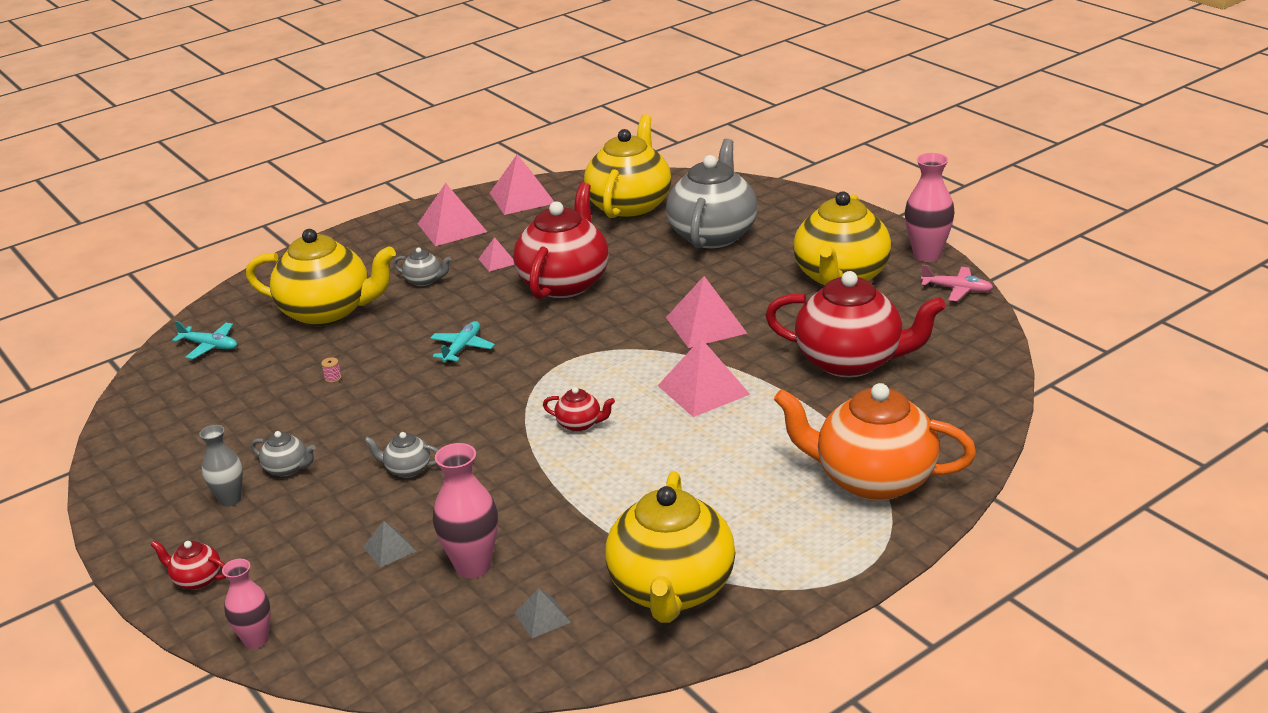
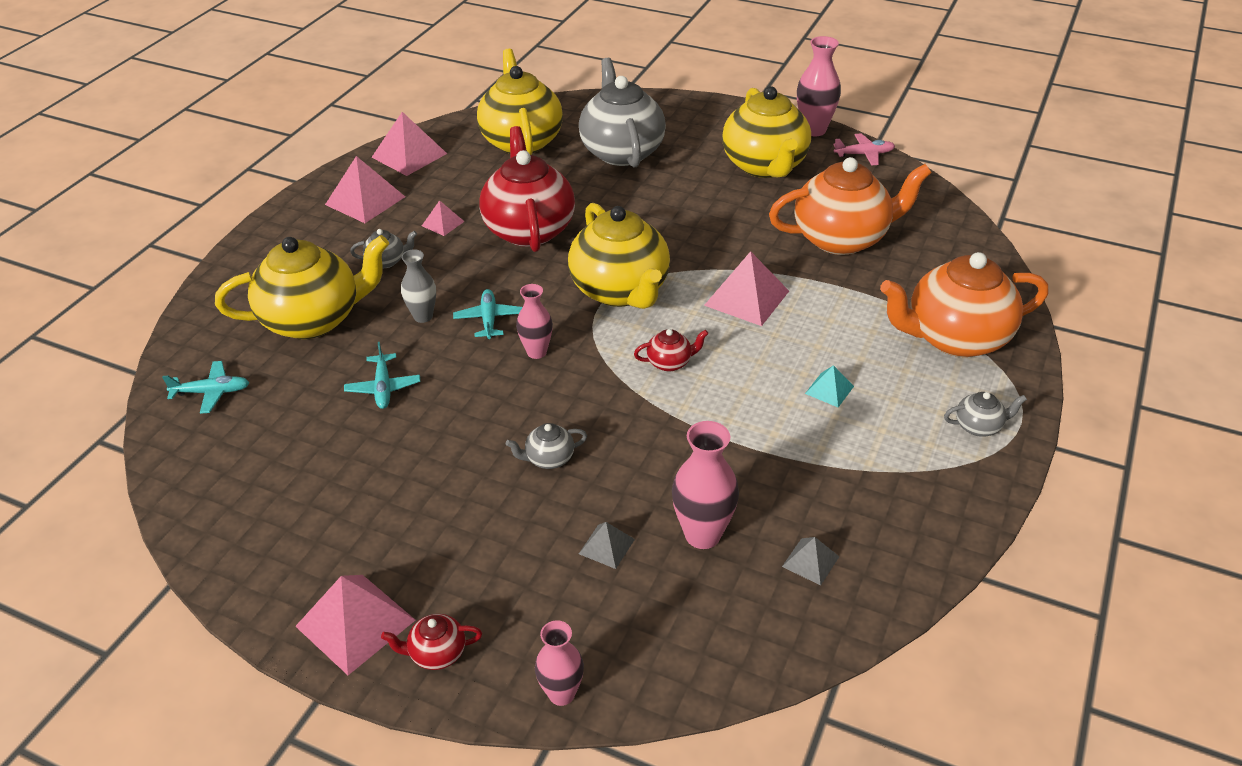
camera: 30 degrees left, 10 degrees up
grey vase [199,425,243,507] -> grey vase moved to [401,249,436,323]
grey teapot [251,431,315,476] -> grey teapot moved to [944,392,1027,437]
pink spool [321,357,342,383] -> turquoise plane [344,342,420,409]
yellow teapot [605,471,735,623] -> yellow teapot moved to [568,203,670,309]
pink pyramid [666,276,747,348] -> pink pyramid moved to [295,575,415,675]
red teapot [765,271,946,378] -> orange teapot [769,157,932,255]
none -> pink vase [516,284,553,359]
none -> turquoise pyramid [805,365,854,407]

